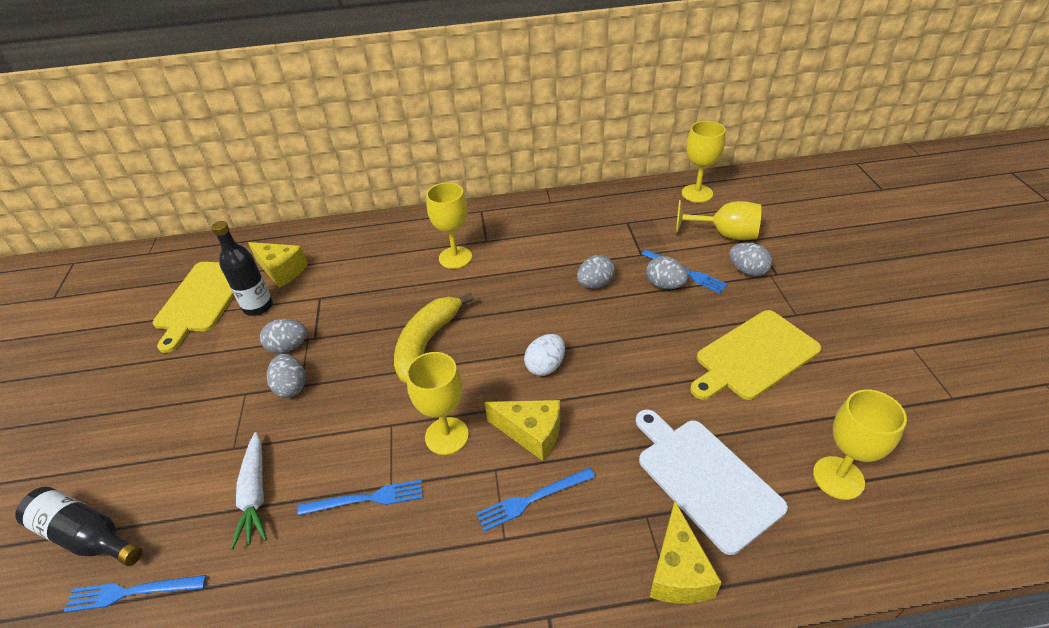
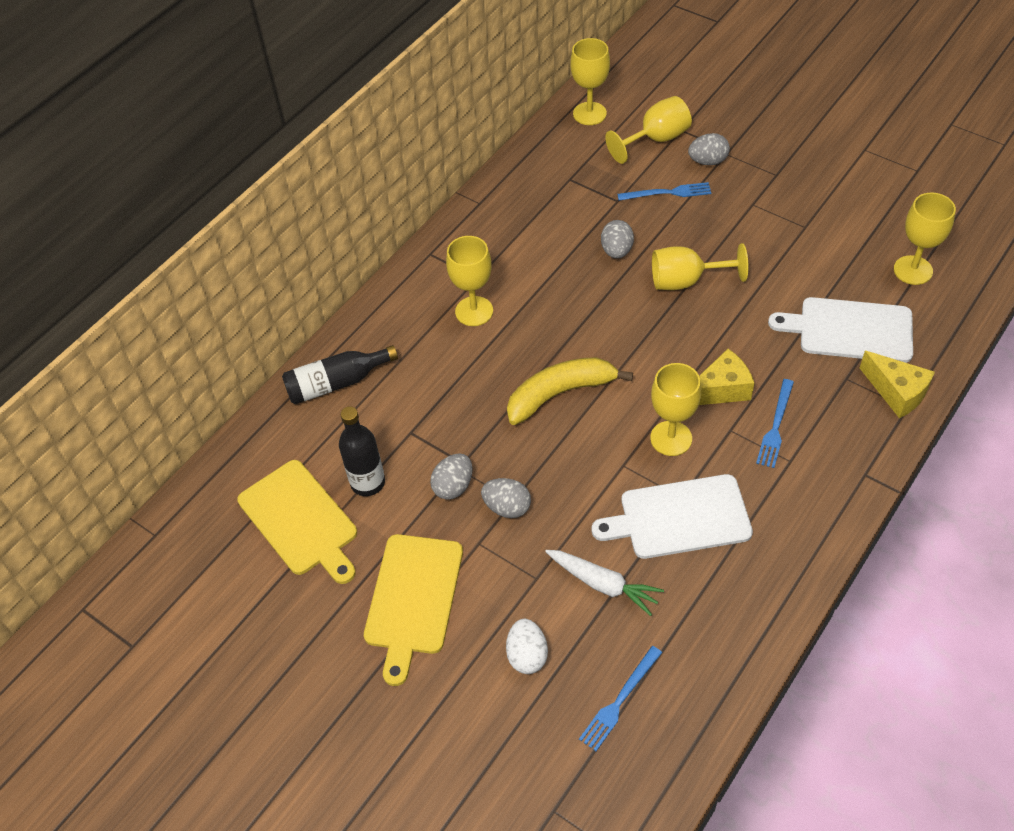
camera: 45 degrees left, 10 degrees up
black bottle [15,487,142,566] -> black bottle moved to [282,345,398,404]
yellow cheese [248,242,308,288] -> none
blue fork [298,480,423,516] -> white cutting board [592,474,753,559]
yellow banana [394,293,474,384] -> yellow banana turned 90 degrees clockwise [507,357,633,425]
white egg [524,334,565,376] -> white egg moved to [506,619,548,674]
grey egg [646,256,688,289] -> none
yellow cutting board [690,310,822,400] -> yellow cutting board moved to [364,534,463,686]
none -> yellow goblet [652,243,748,290]

